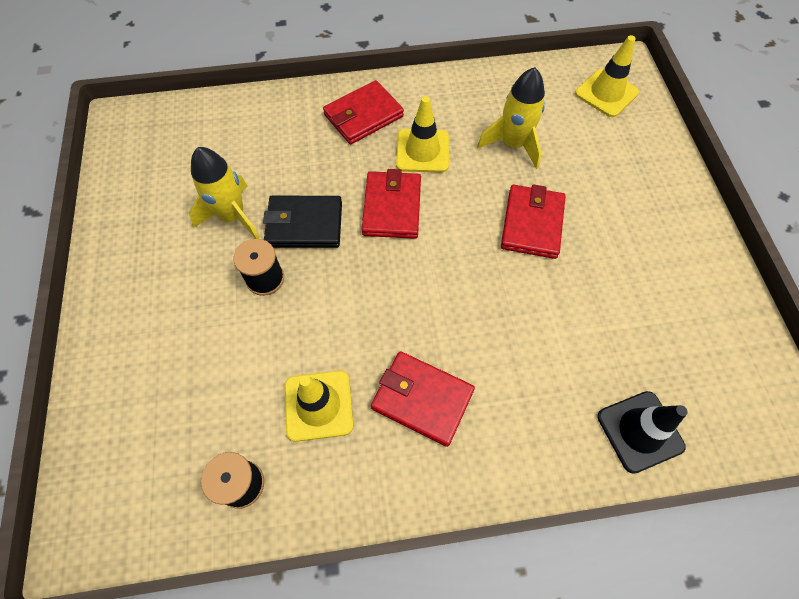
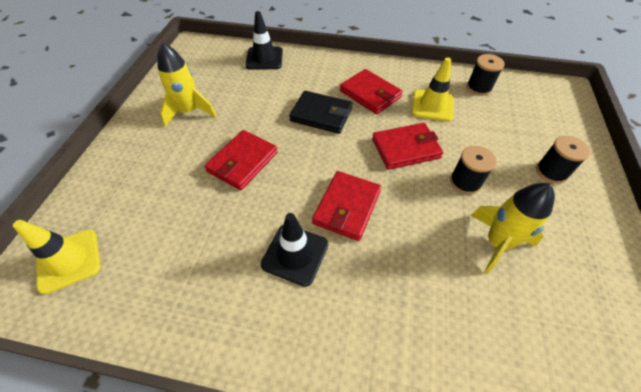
camera: 160 degrees left, 10 degrees down
black wallet [263,196,342,248] -> black wallet moved to [289,91,353,134]
red wallet [323,80,404,144] -> red wallet moved to [372,123,443,170]
yellow traffic cone [396,96,449,173] -> black traffic cone [261,213,328,287]
yellow rocket [477,67,545,169] -> yellow rocket moved to [157,42,217,127]
none -> black spool [536,136,591,184]

